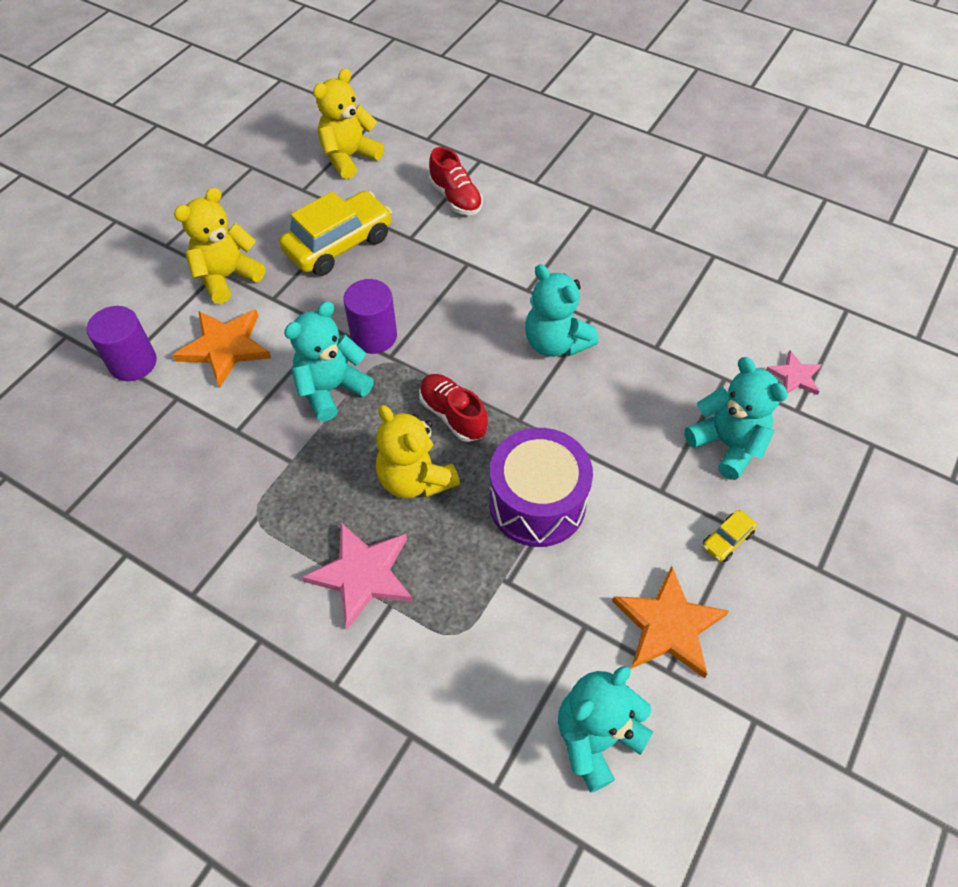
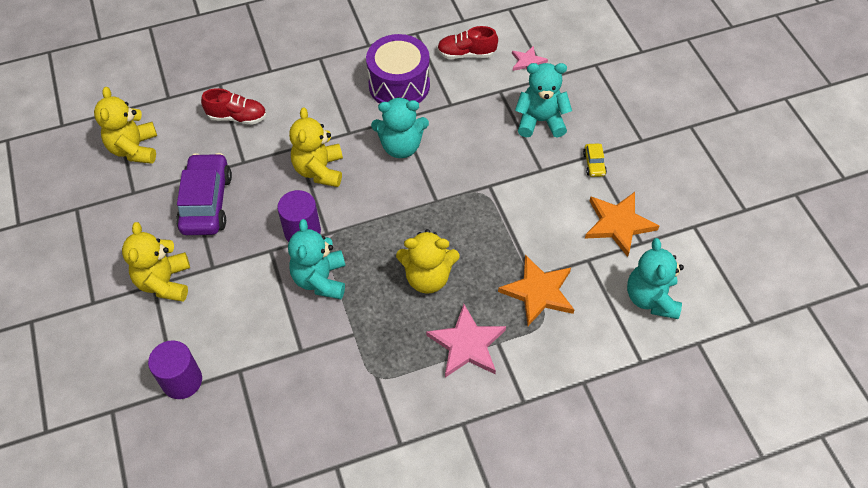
camera: 50 degrees left, 0 degrees up
orange star [173,309,271,388] -> orange star moved to [498,255,574,326]
yellow car [279,191,392,276] -> purple car [176,153,232,235]
red shoe [419,374,488,442] -> red shoe moved to [437,26,498,59]
purple drum [489,428,593,547] -> purple drum moved to [366,34,430,104]
none -> yellow teddy bear [289,108,343,187]

